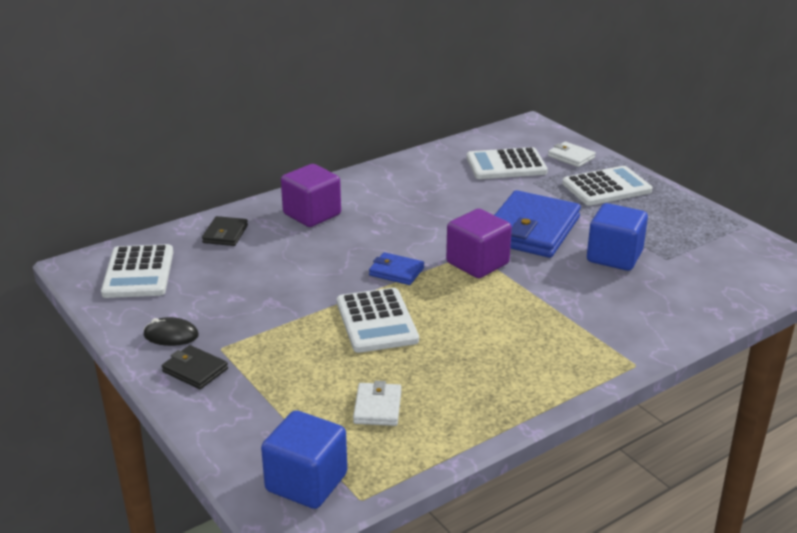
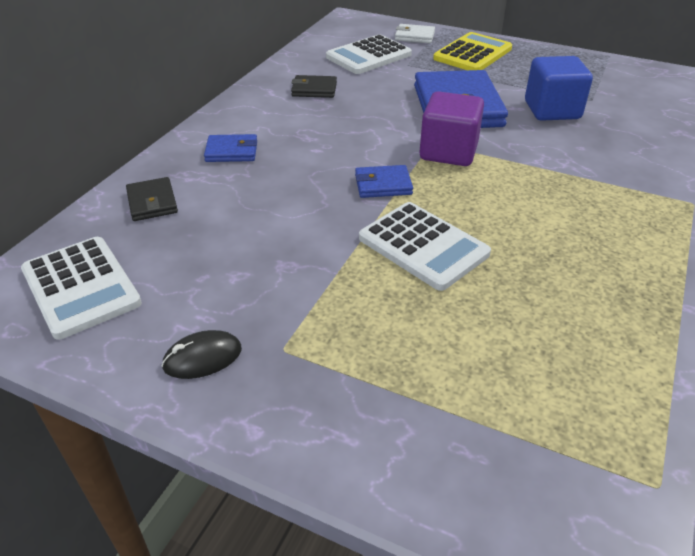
camera: 30 degrees left, 10 degrees up
black wallet [162,345,228,389] -> black wallet moved to [291,75,337,98]
blue cube [261,410,347,509] -> none
purple cube [281,164,341,227] -> blue wallet [204,134,257,162]
white wallet [353,381,401,426] -> none
white calculator [562,166,652,206] -> yellow calculator [433,32,512,70]

